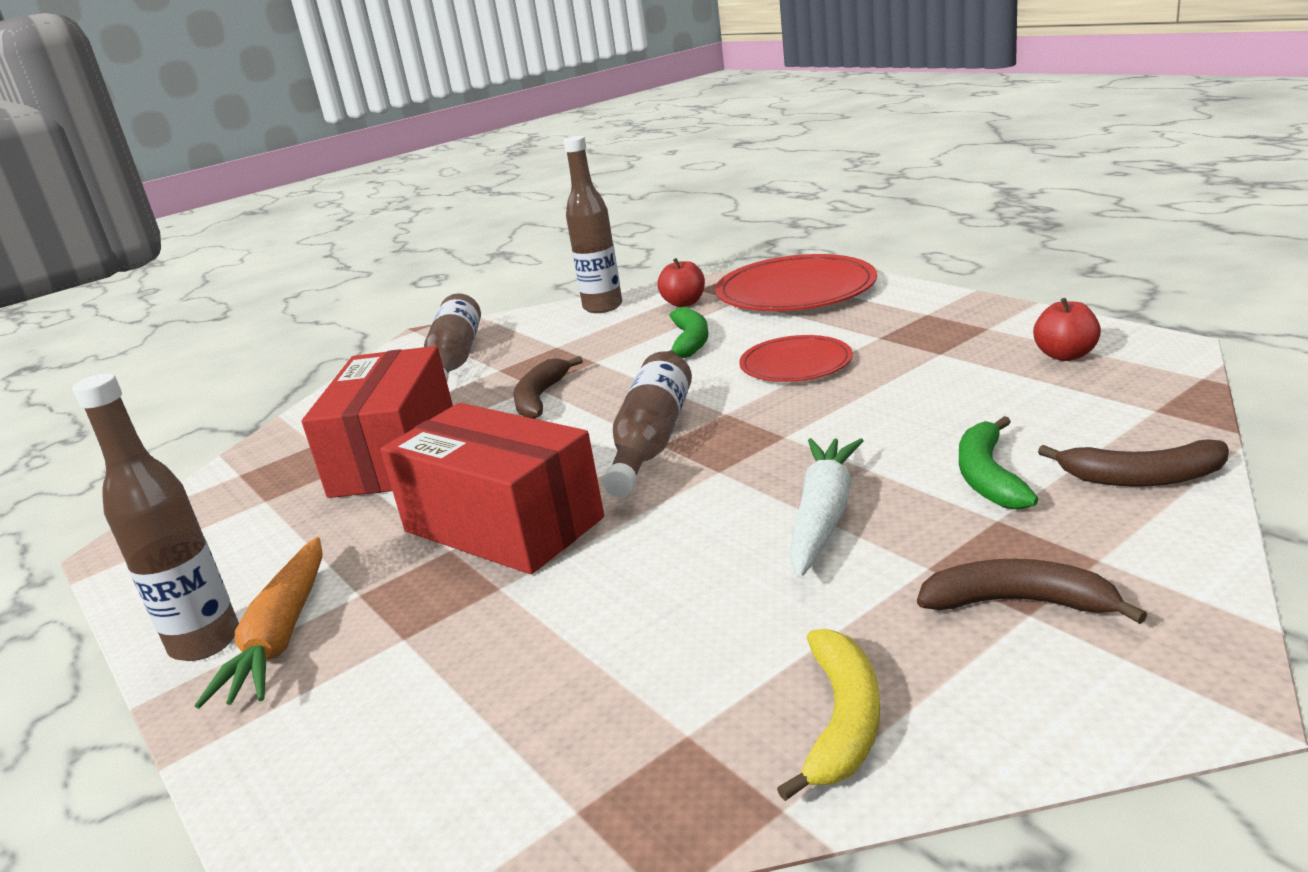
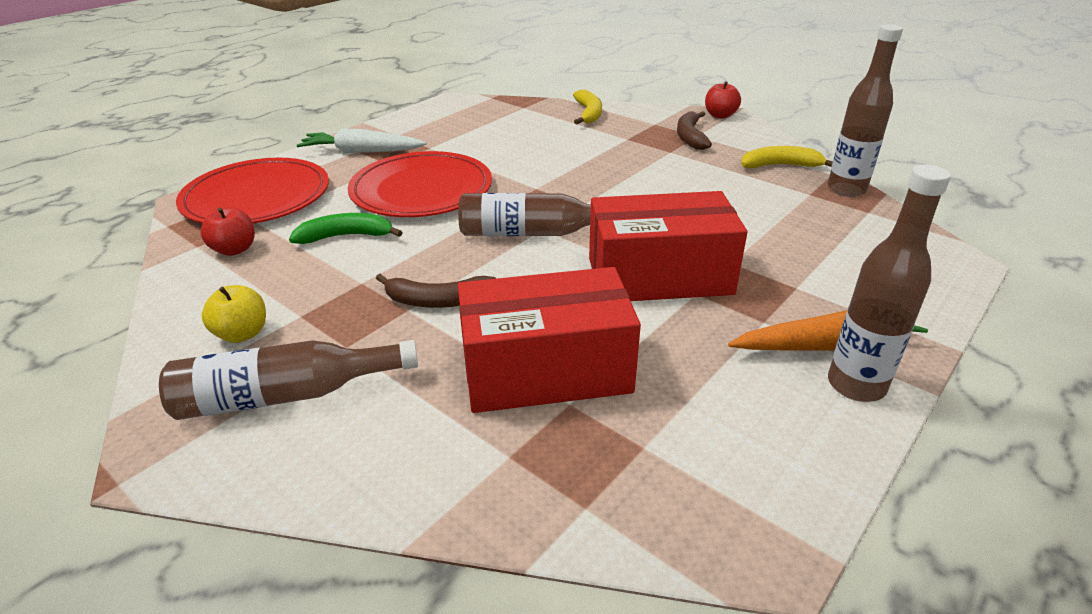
camera: 105 degrees left, 10 degrees up
red box [380,403,604,574] -> red box turned 60 degrees clockwise [589,191,747,301]
brown bottle [563,136,622,313] -> brown bottle moved to [828,24,903,197]
red plate [739,335,853,382] -> red plate [348,151,492,217], size x1.69
white carrot [790,438,863,578] -> white carrot moved to [297,128,427,153]
green banana [959,416,1038,510] -> none
red apple [1033,298,1101,361] -> red apple moved to [705,81,741,119]
brown banana [1038,439,1229,487] -> yellow banana [573,90,602,124]
none -> yellow apple [202,285,266,343]

